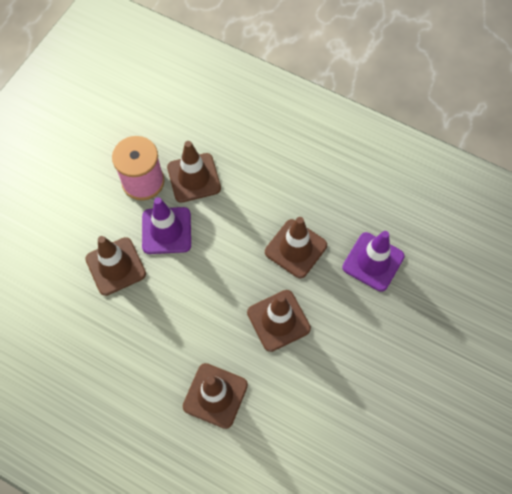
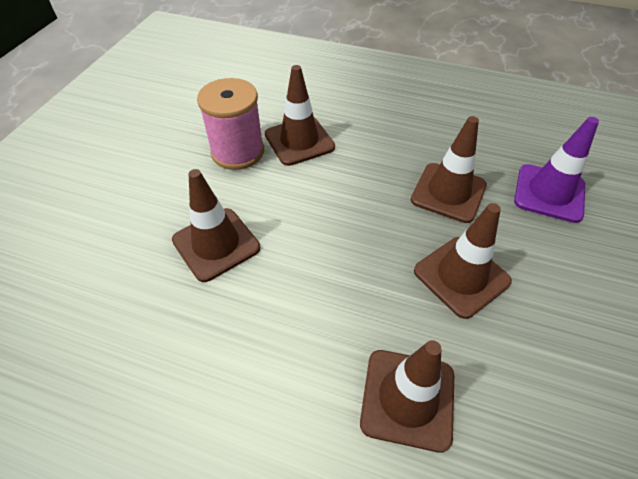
camera: 10 degrees left, 15 degrees down
purple traffic cone [142,197,191,254] -> none

